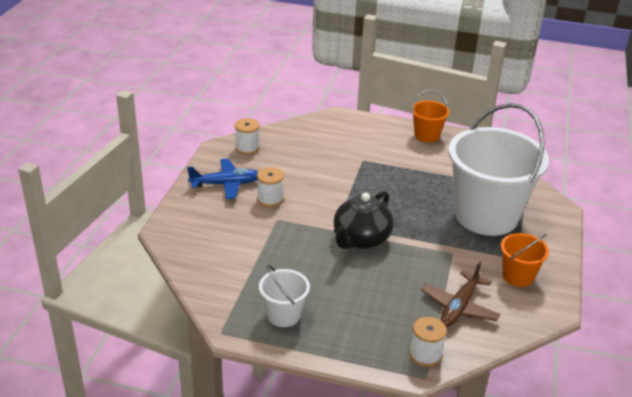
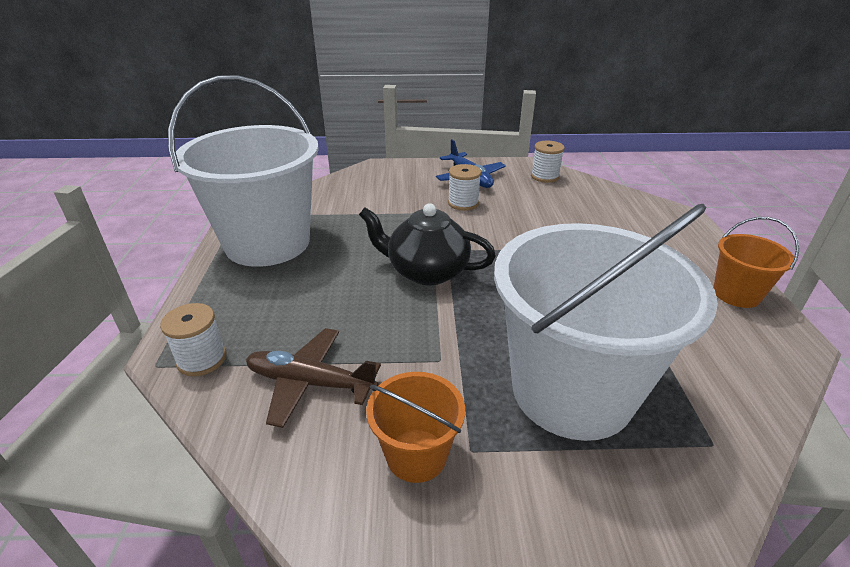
camera: 75 degrees right, 0 degrees up
white bucket [259,265,310,327] -> white bucket [168,75,319,267], size x2.22

